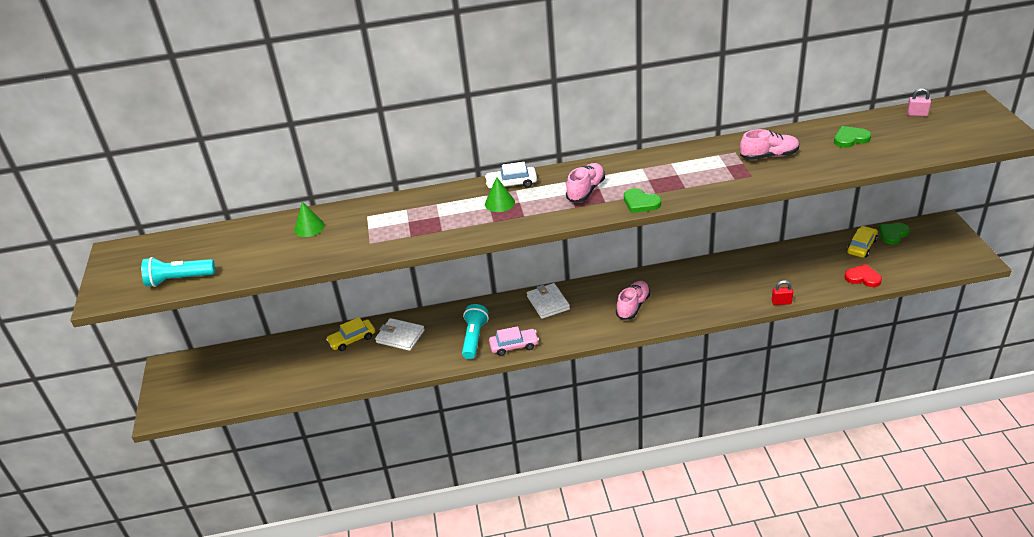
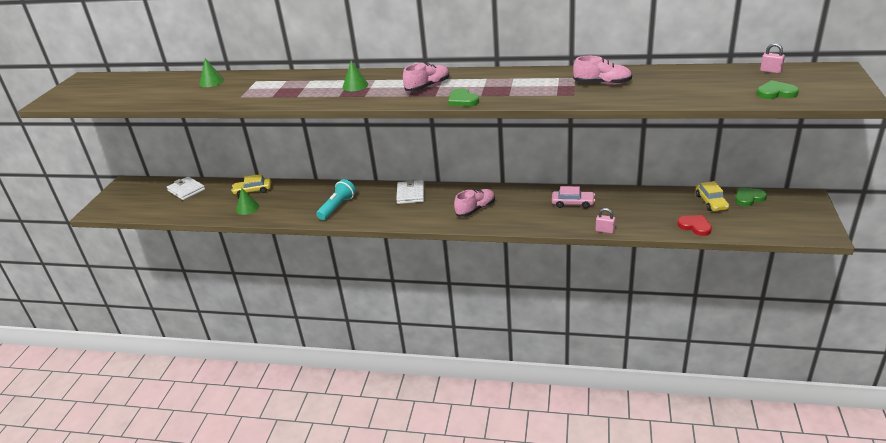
camera: 20 degrees right, 5 degrees down
turquoise flashlight [141,257,215,287] -> none
white wallet [375,318,425,351] -> white wallet moved to [167,176,205,200]
white car [485,162,537,189] -> none
pink car [489,326,539,356] -> pink car moved to [552,186,595,208]
red padlock [772,280,793,305] -> pink padlock [596,208,615,234]
green heart [834,126,871,148] -> green heart moved to [757,80,799,99]
yellow car [847,226,878,258] -> yellow car turned 120 degrees clockwise [696,181,729,211]
none -> green cone [236,188,259,215]

